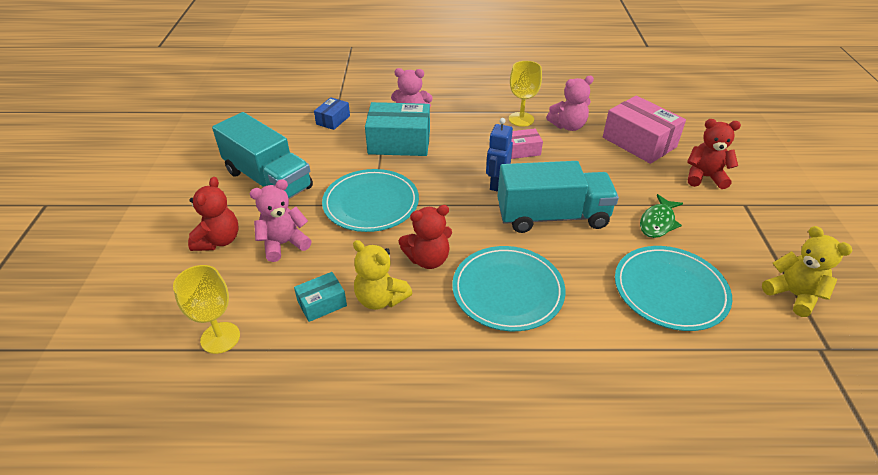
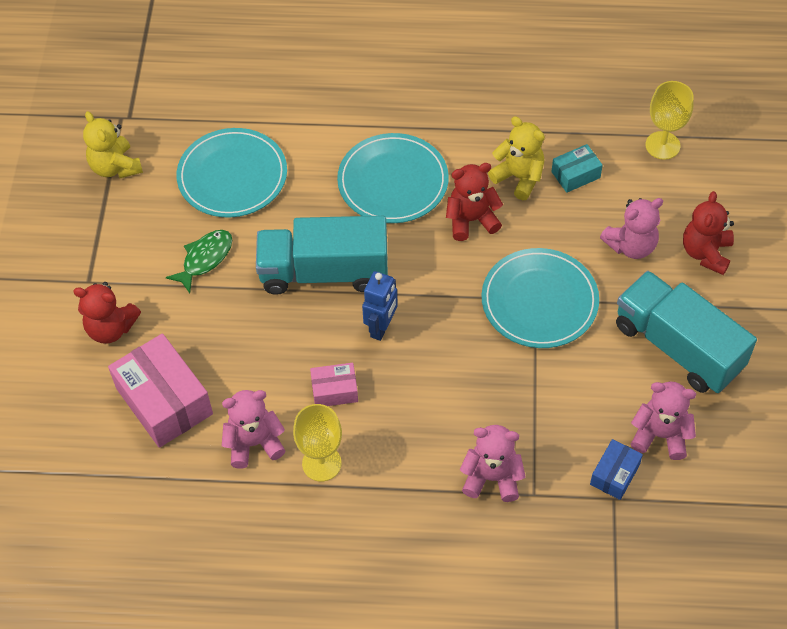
camera: 175 degrees left, 15 degrees up
turquoise box [365,102,430,156] -> none
none -> pink teddy bear [631,382,696,460]

